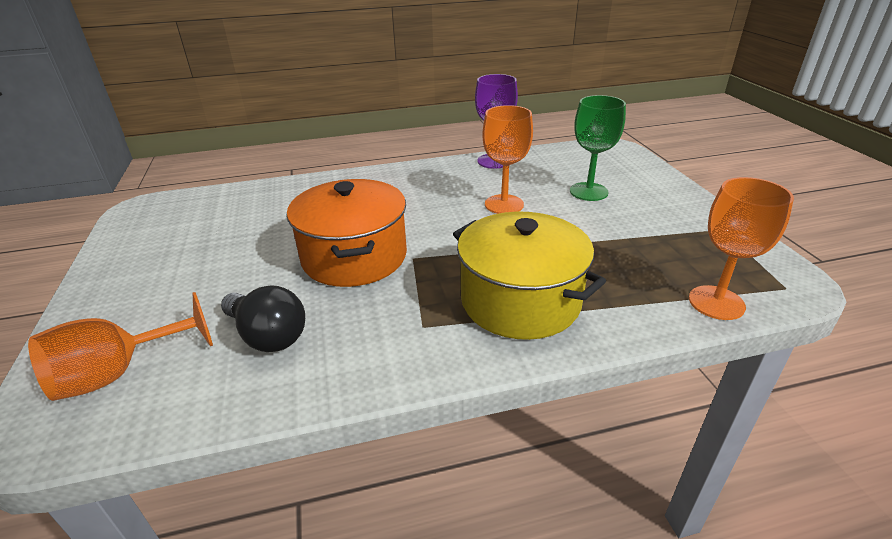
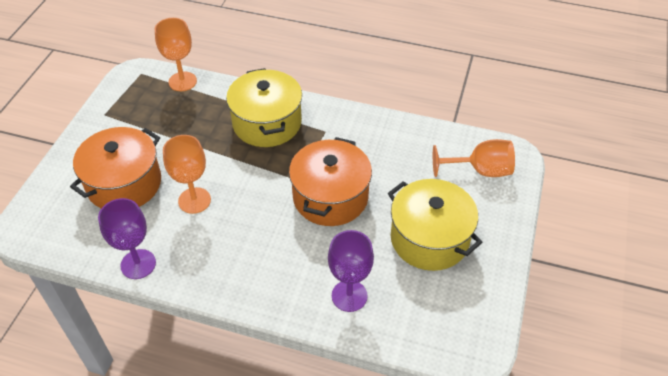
camera: 150 degrees left, 15 degrees up
black light bulb [221,286,305,352] -> none
green goblet [570,95,626,201] -> orange pot [70,127,161,208]
none -> purple goblet [328,230,374,312]
none -> yellow pot [388,179,482,271]

